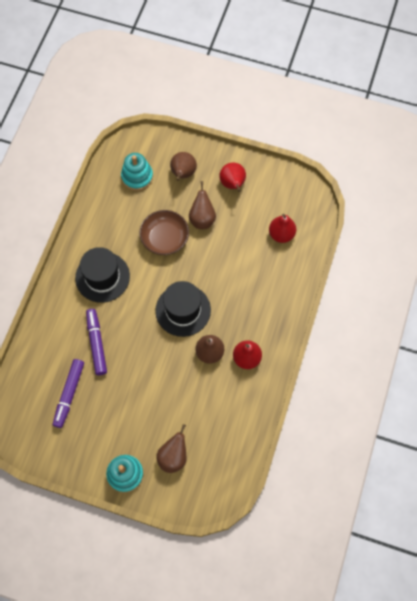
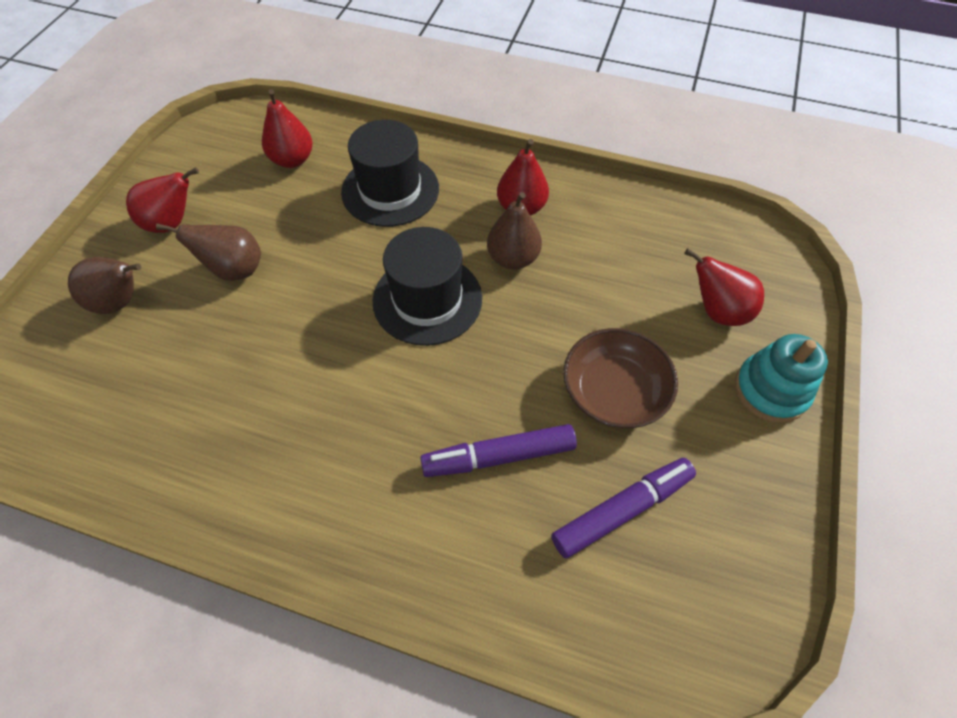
camera: 90 degrees left, 10 degrees down
purple marker [53,359,84,428] -> purple marker turned 45 degrees counterclockwise [551,458,696,558]
black hat [75,247,130,303] -> black hat moved to [341,120,439,227]
turquoise stacking toy [121,153,153,191] -> none
brown bowl [140,210,189,255] -> brown bowl moved to [563,328,678,428]
brown pear [157,424,186,473] -> red pear [684,248,764,326]

